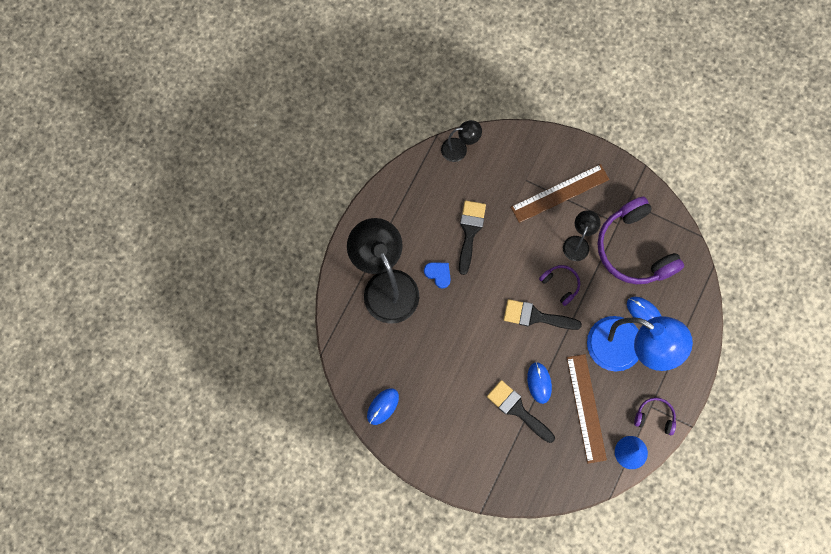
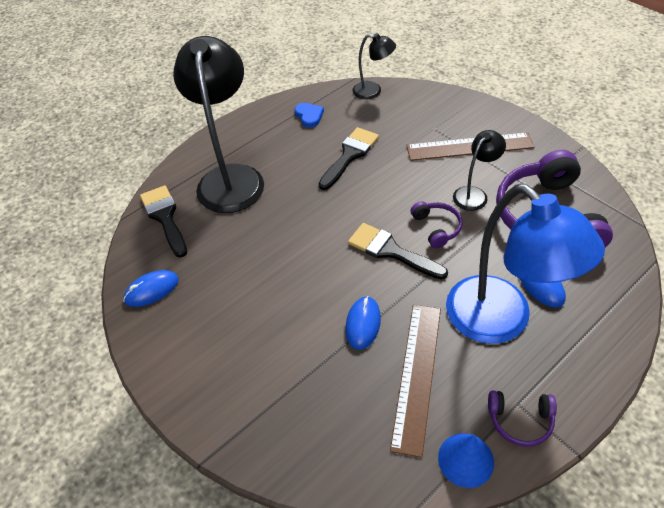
camera: 25 degrees right, 25 degrees down
blue heart [424,262,451,288] -> blue heart moved to [295,103,324,128]
black brush [487,380,555,443] -> black brush moved to [140,185,187,258]
purple headphones [634,397,676,435] -> purple headphones turned 150 degrees clockwise [488,390,557,447]

